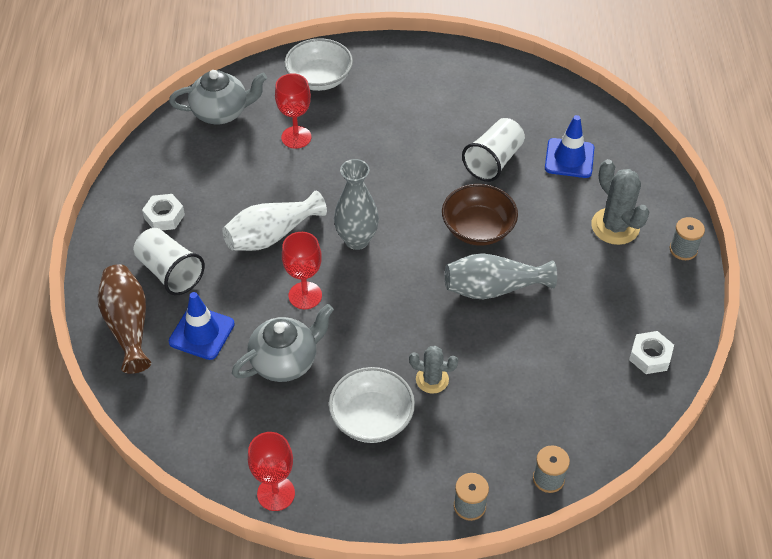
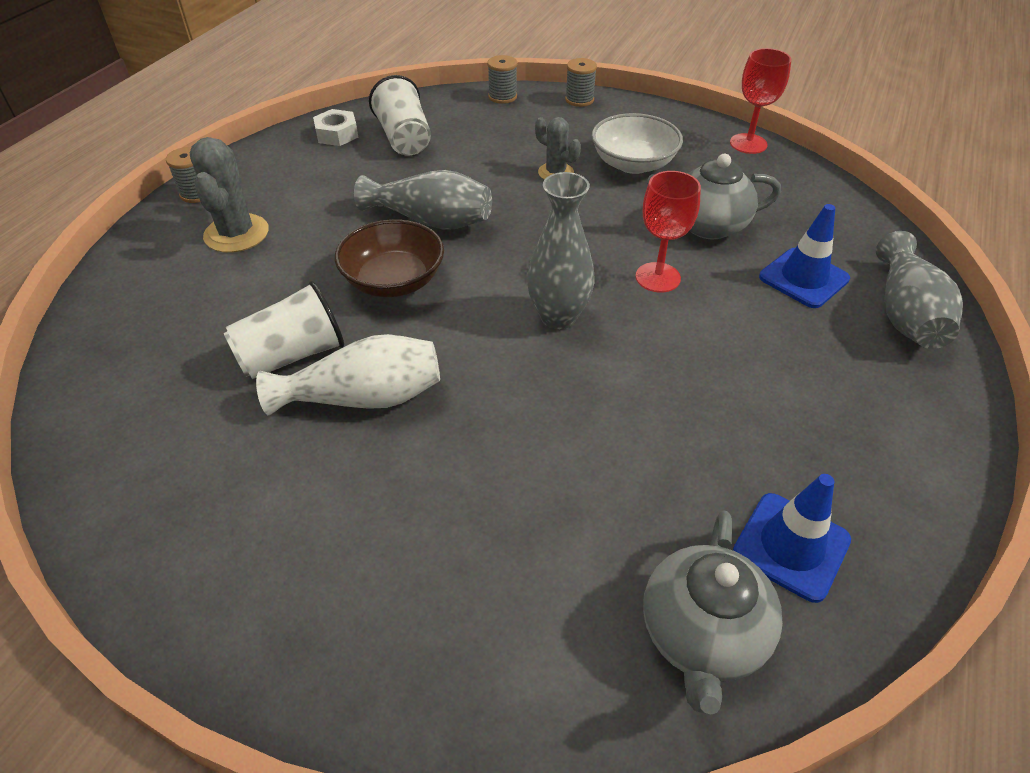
camera: 155 degrees left, 5 degrees down
brown vase [98,264,151,374] -> grey vase [876,231,963,349]
white cup [133,228,205,295] -> white cup moved to [369,75,431,156]
white nut [142,194,185,231] -> none
grey teapot [169,70,267,125] -> grey teapot turned 90 degrees counterclockwise [643,510,783,714]
white vase [222,191,327,251] -> white vase moved to [256,334,440,415]
red goblet [275,73,311,149] -> none
white bowl [284,38,353,91] -> none
blue traffic cone [545,115,594,178] -> blue traffic cone moved to [733,474,851,603]

